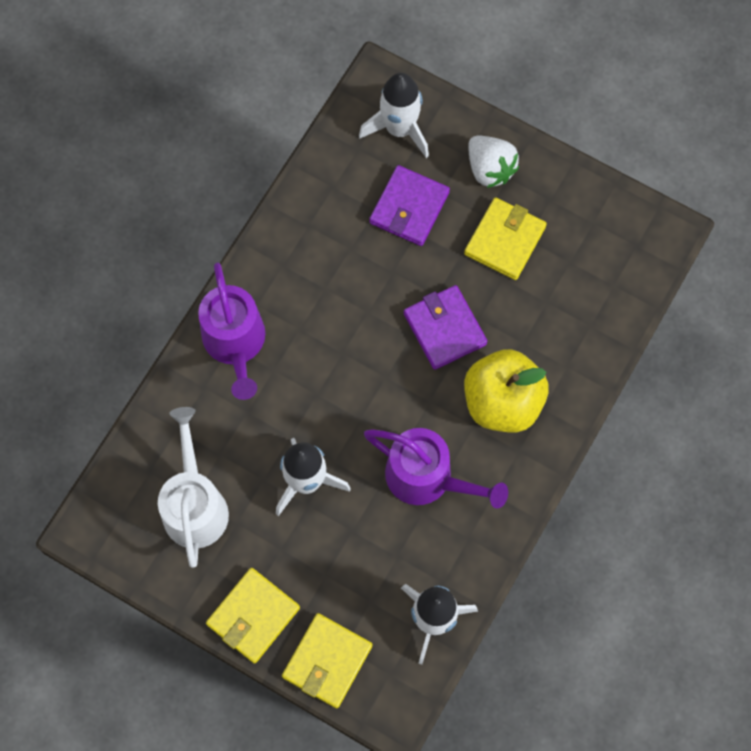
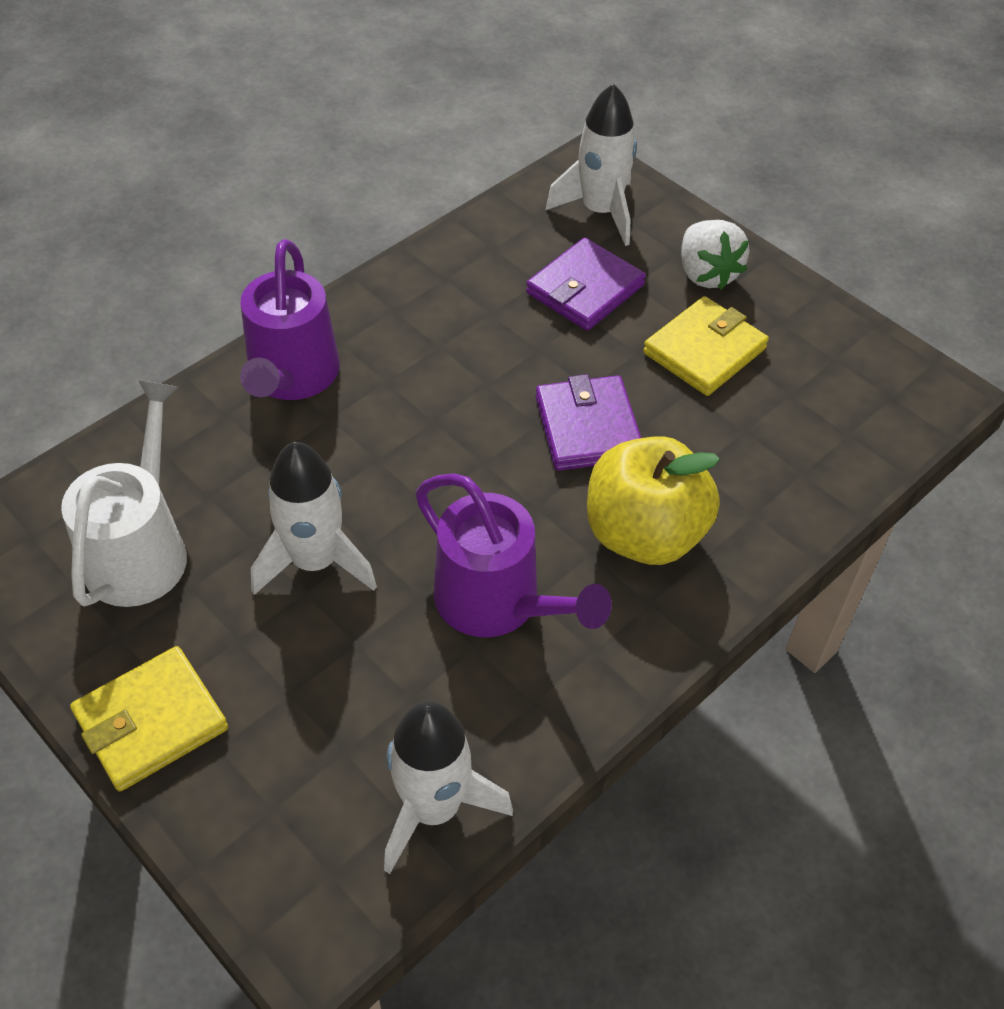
camera: 15 degrees right, 20 degrees down
yellow wallet [282,613,372,709] -> none

